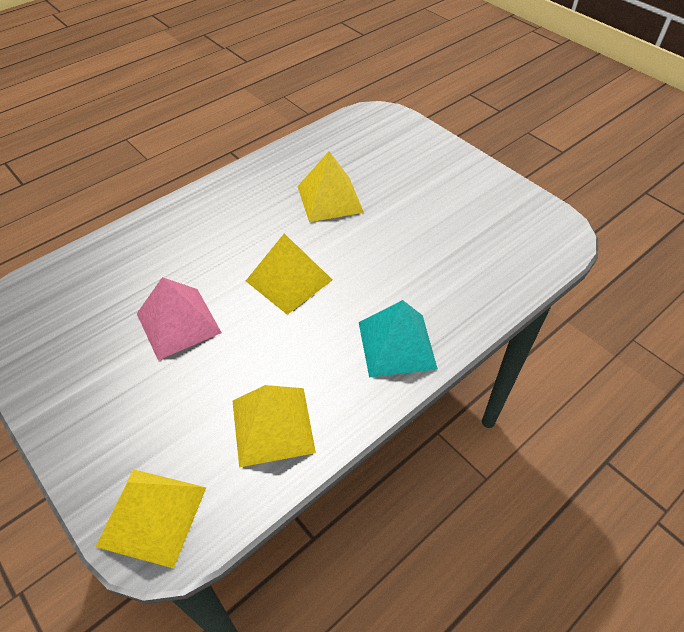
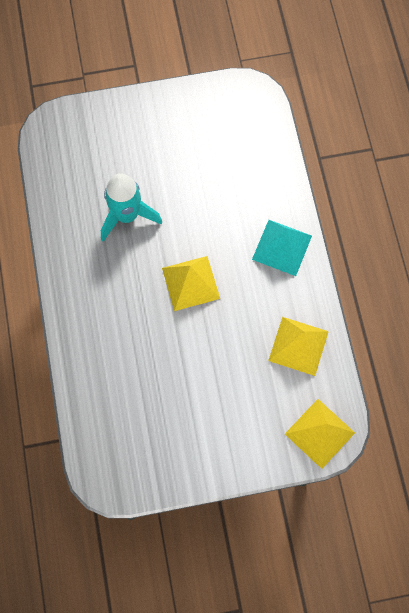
camera: 60 degrees left, 20 degrees up
pink pyramid [137,277,222,360] -> none
yellow pyramid [297,151,364,222] -> turquoise rocket [101,173,162,241]

